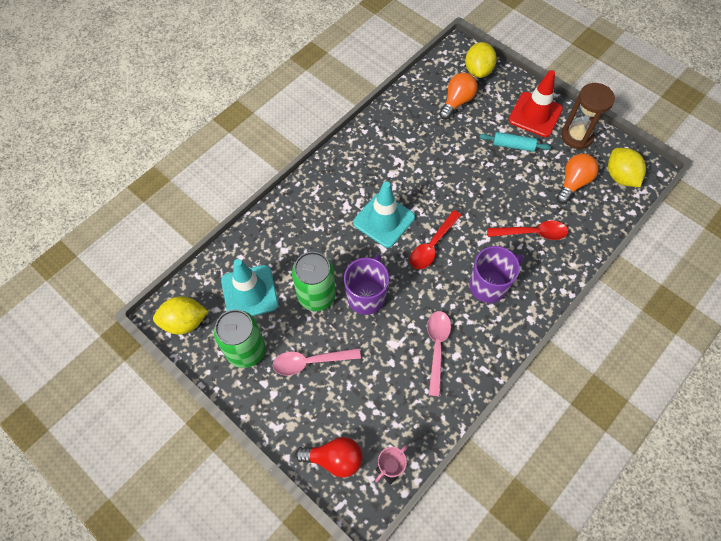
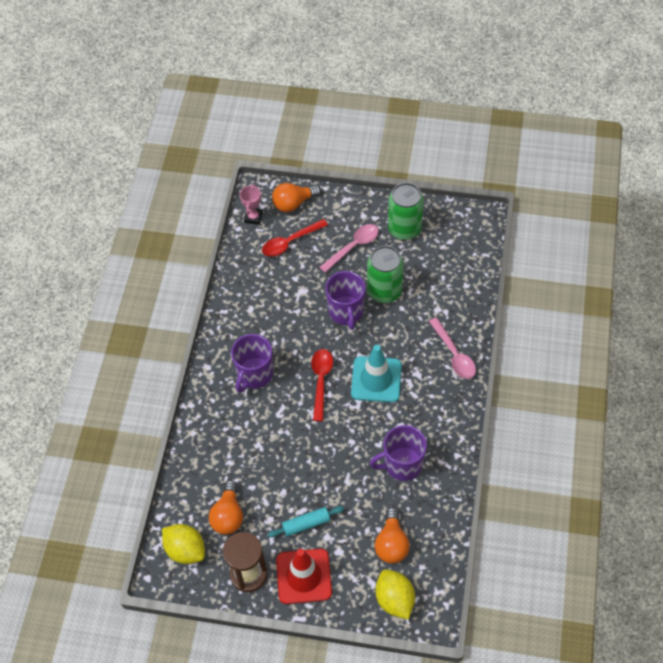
camera: 150 degrees right, 5 degrees down
yellow lemon [153,296,208,335] -> none
turquoise traffic cone [221,259,278,316] -> none
red light bulb [295,437,363,477] -> orange light bulb [272,183,321,212]
pink spoon [427,311,451,396] -> pink spoon moved to [429,317,476,379]
red spoon [487,220,568,240] -> red spoon moved to [262,219,328,257]
none -> purple mug [370,425,427,481]

